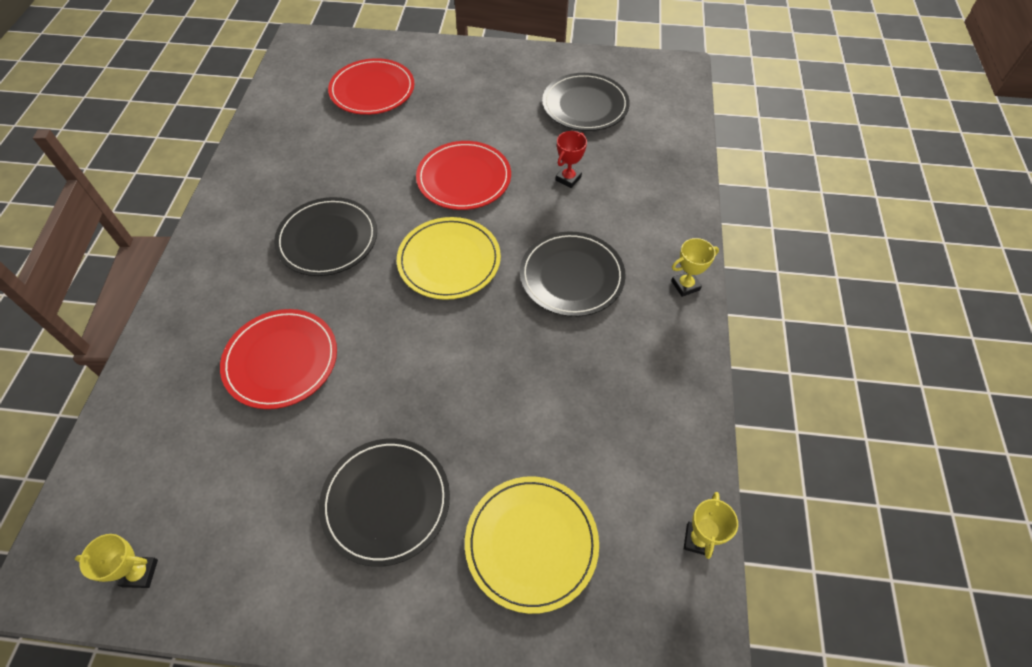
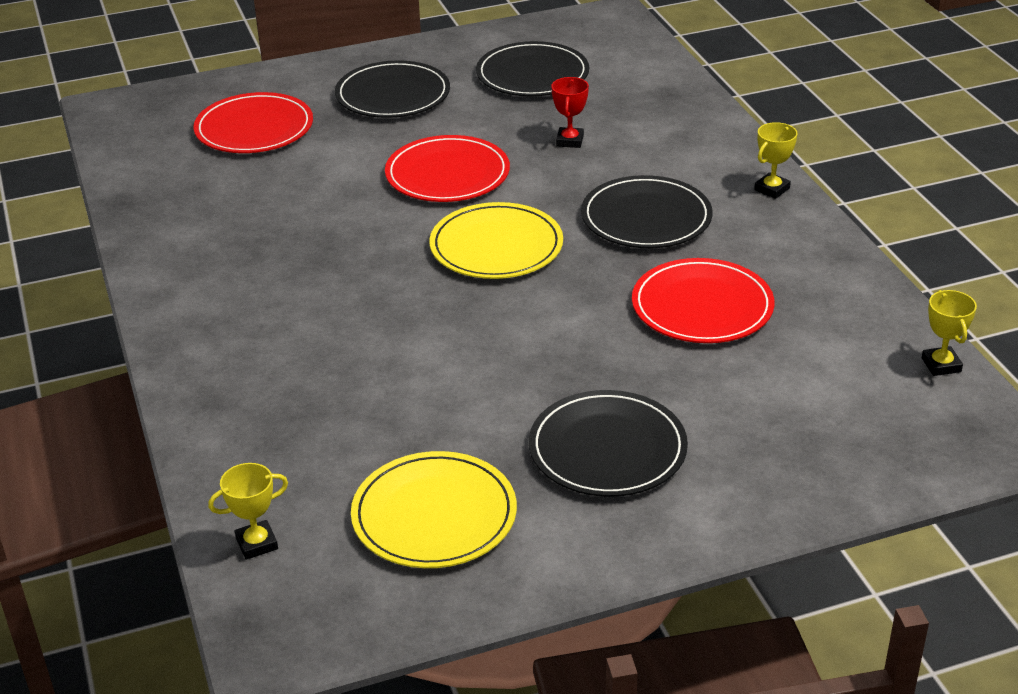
camera: 25 degrees left, 20 degrees down
yellow trophy [75,534,158,588] -> yellow trophy moved to [208,463,288,560]
red plate [220,309,337,409] -> red plate moved to [632,258,775,343]
black plate [274,197,377,276] -> black plate moved to [335,60,450,118]
yellow plate [465,476,599,614] -> yellow plate moved to [351,451,517,568]

